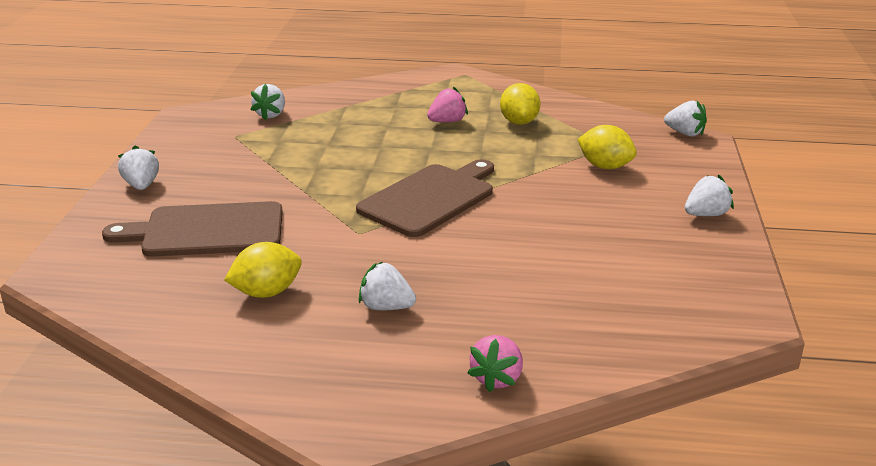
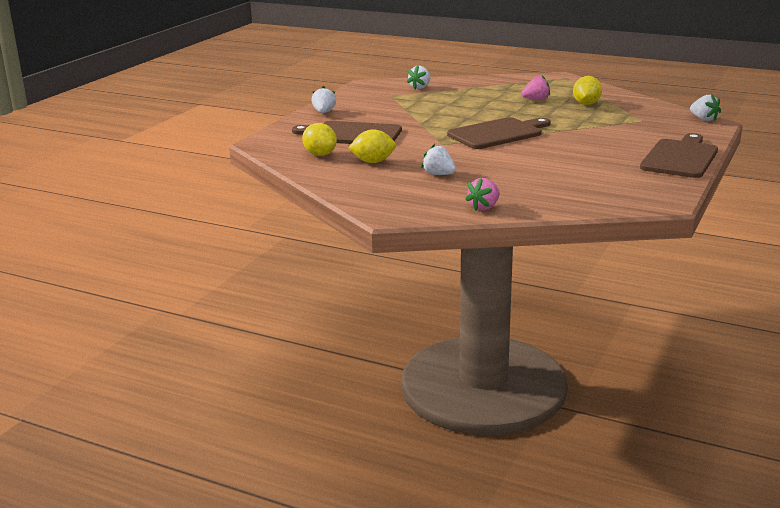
camera: 20 degrees right, 5 degrees down
yellow lemon [578,125,637,169] -> yellow lemon moved to [302,123,337,156]
white strawberry [685,174,734,216] -> brown cutting board [640,133,718,178]

